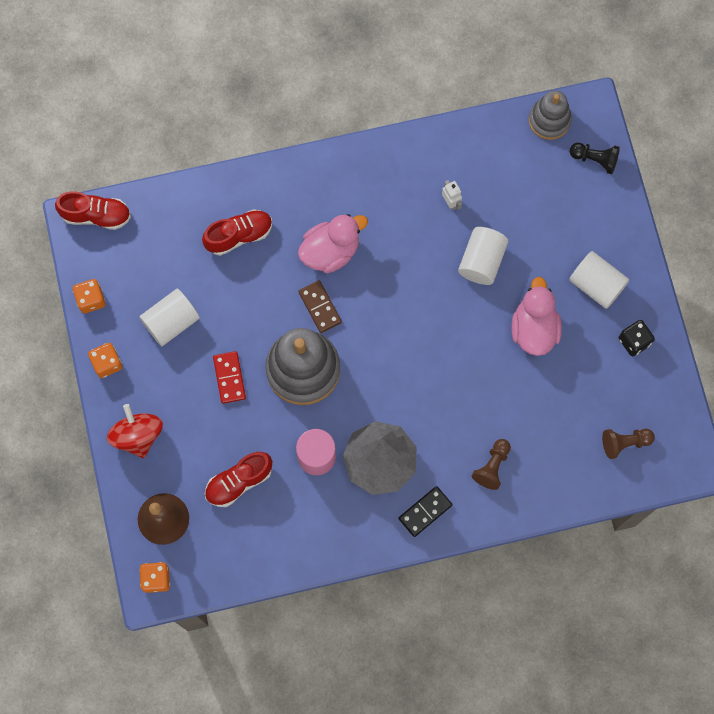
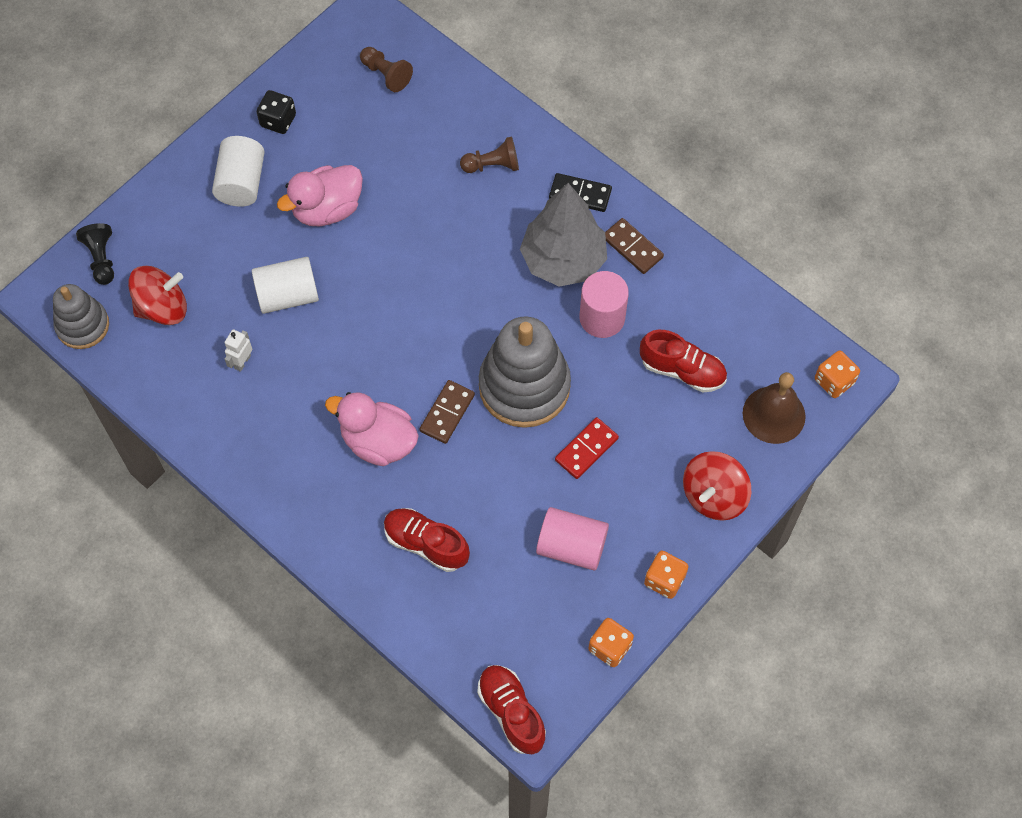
camera: 125 degrees left, 10 degrees down
white cylinder [140,289,200,346] -> pink cylinder [536,507,609,571]
none -> red spinning top [128,266,187,325]
none -> brown domino [605,218,664,274]

